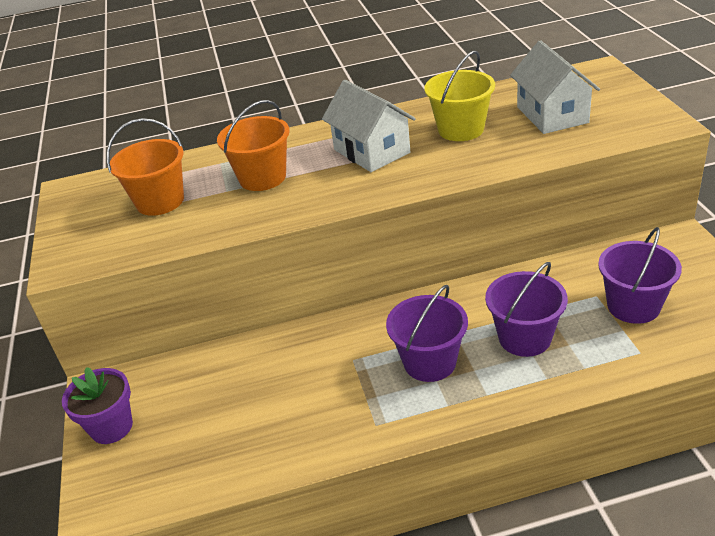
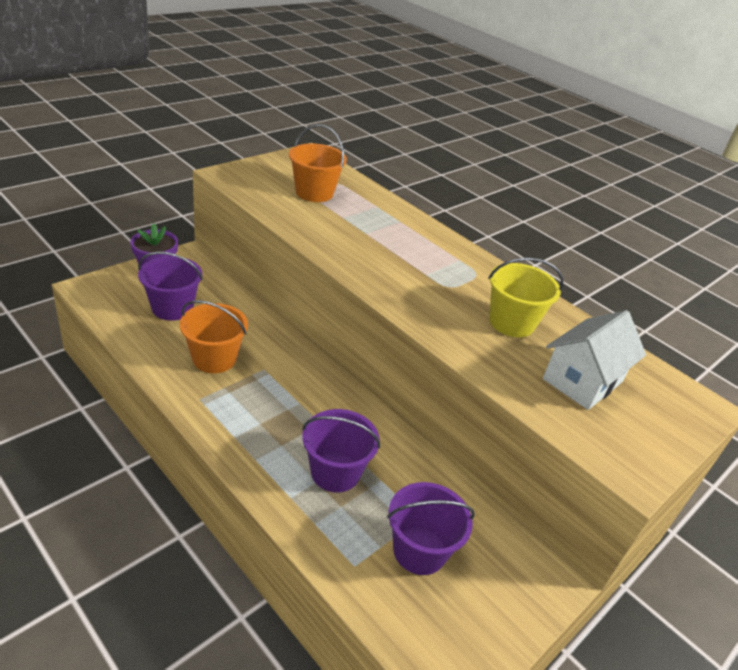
camera: 50 degrees right, 0 degrees up
orange bucket [217,100,290,191] -> orange bucket moved to [180,300,248,373]
white house [322,80,416,172] -> none
purple bucket [386,285,468,382] -> purple bucket moved to [138,252,203,321]

